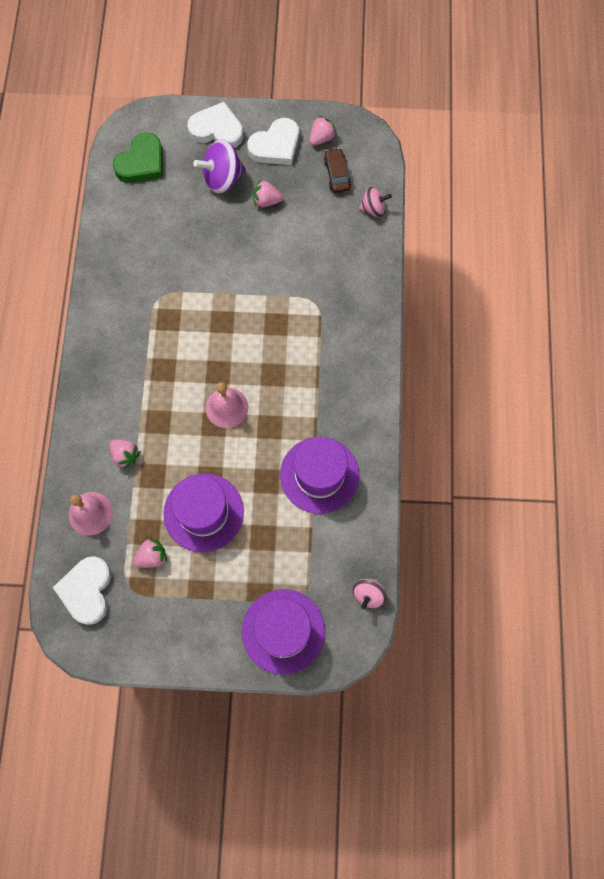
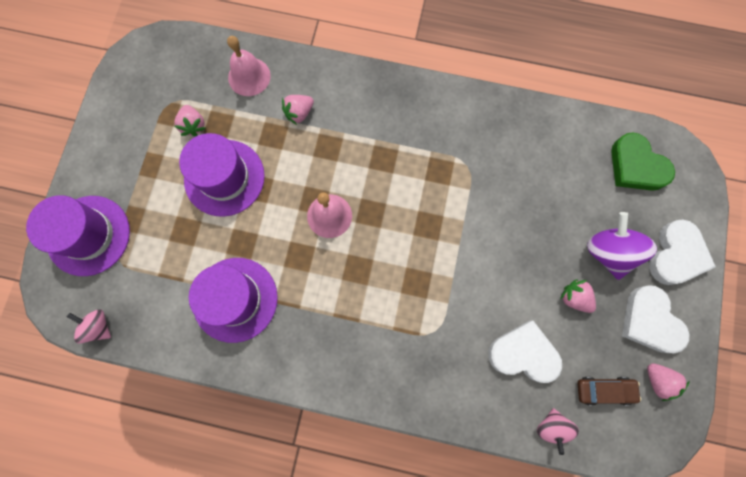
camera: 100 degrees right, 5 degrees up
white heart [53,556,112,625] -> white heart moved to [488,320,562,383]
pink strawberry [253,179,283,207] -> pink strawberry turned 60 degrees counterclockwise [560,279,596,313]

